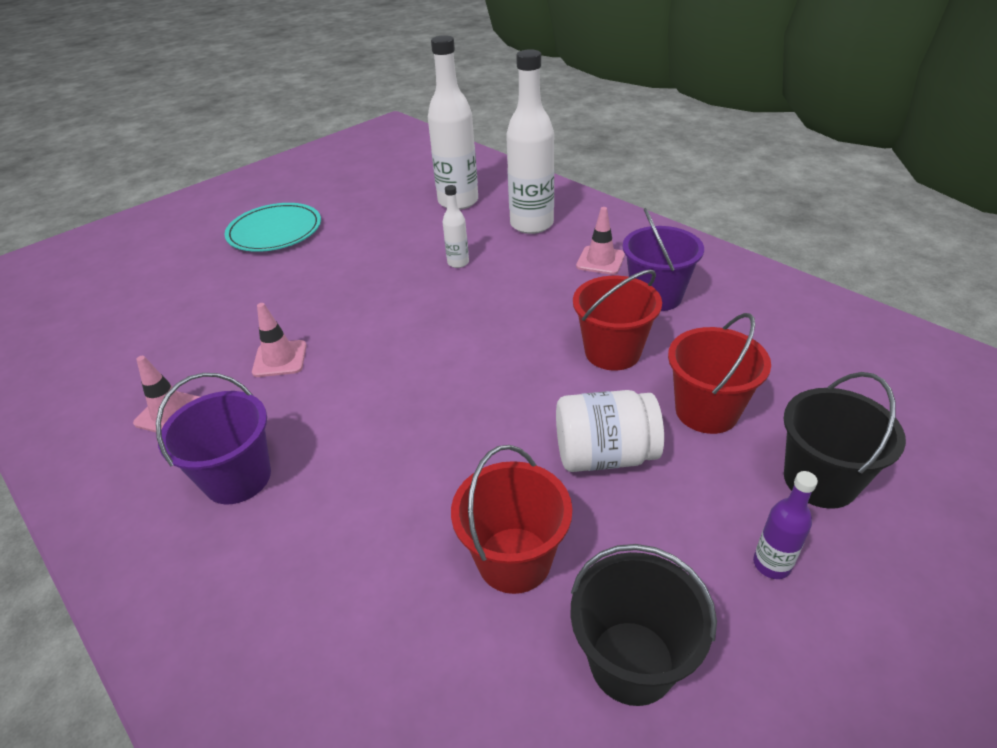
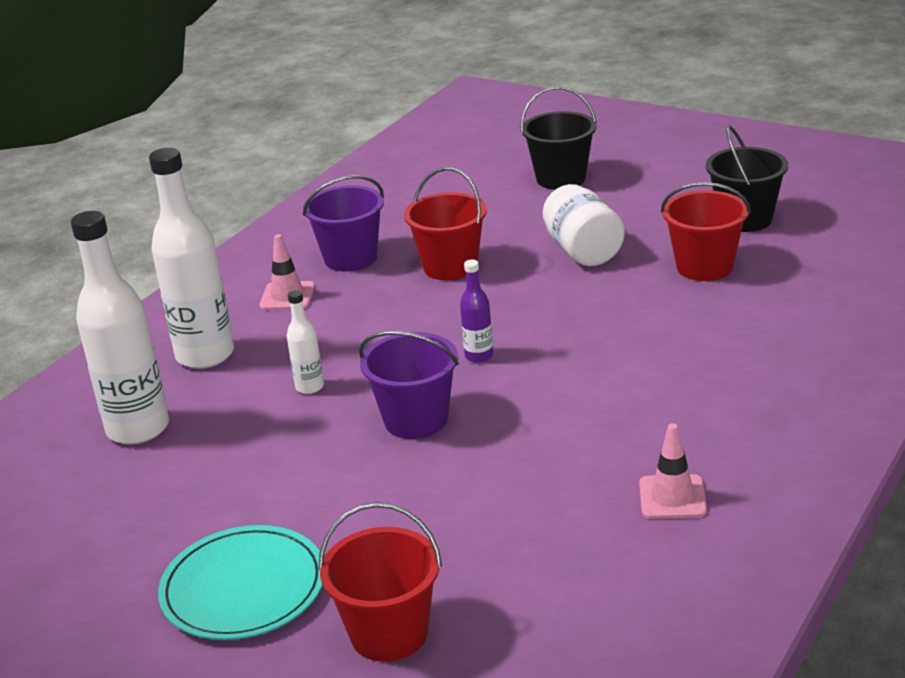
camera: 105 degrees left, 10 degrees down
purple bucket [156,373,271,504] -> purple bucket moved to [359,331,459,439]
pink traffic cone [252,303,307,377] -> none
red bucket [668,313,771,434] -> red bucket moved to [318,502,442,662]
purple bottle [753,471,818,579] -> purple bottle moved to [460,260,493,363]

